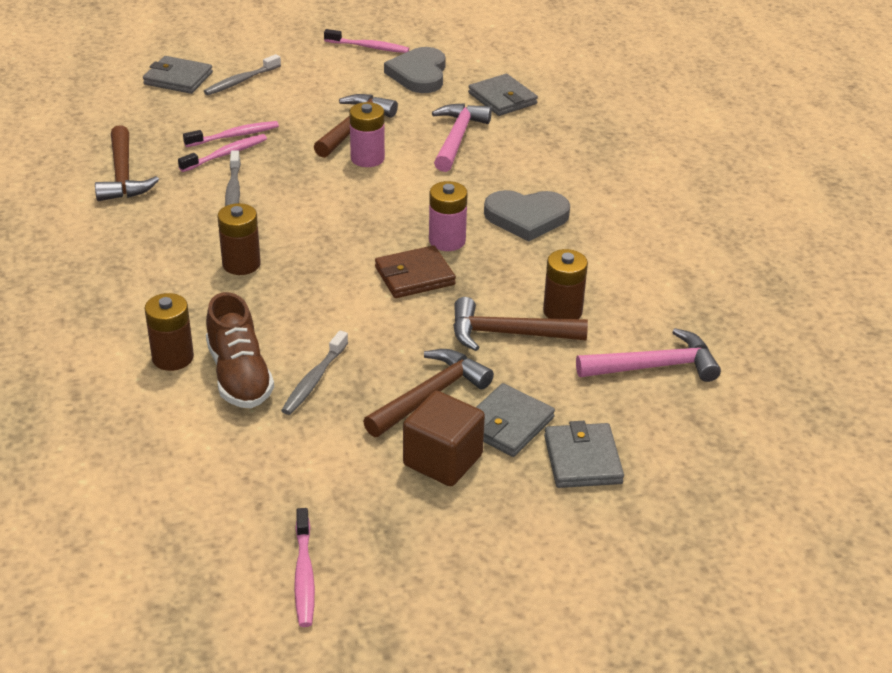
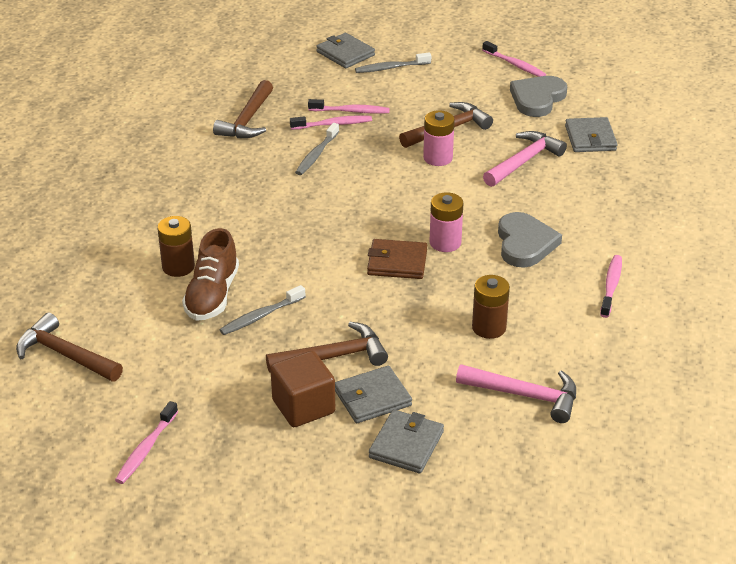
camera: 30 degrees right, 0 degrees up
brown battery [218,203,261,275] -> none
brown hammer [453,297,588,351] -> brown hammer moved to [16,312,123,382]
grey heart [484,190,570,242] -> grey heart turned 120 degrees counterclockwise [498,212,562,268]
none -> pink toothbrush [600,255,622,318]

